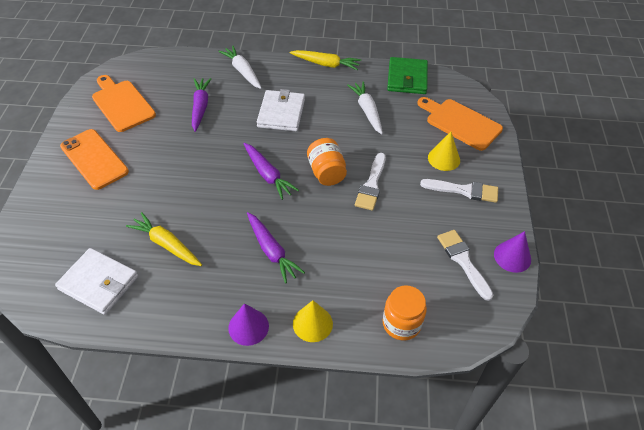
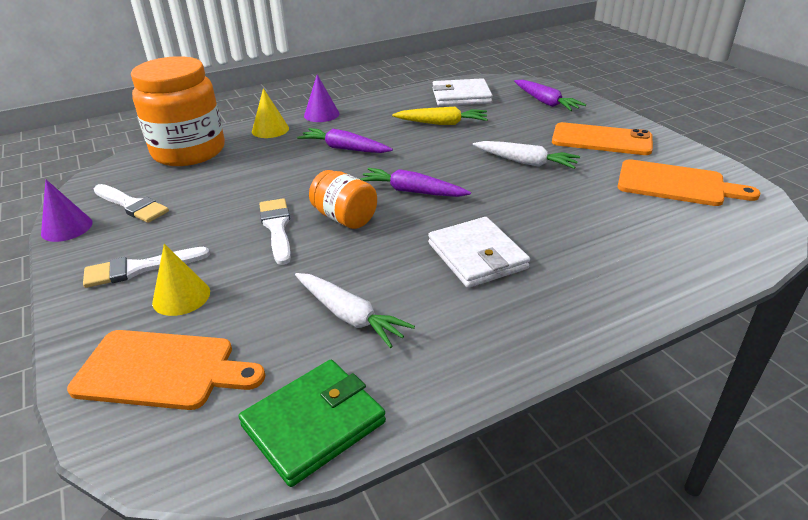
camera: 150 degrees right, 15 degrees down
purple carrot [192,78,211,132] -> purple carrot moved to [514,80,586,111]
white carrot [218,46,261,89] -> white carrot moved to [473,141,580,169]
yellow carrot [290,50,361,70] -> none
orange jar [383,285,427,340] -> orange jar [131,56,225,166], size x1.89
green wallet [387,57,428,94] -> green wallet turned 75 degrees clockwise [238,360,386,487]

